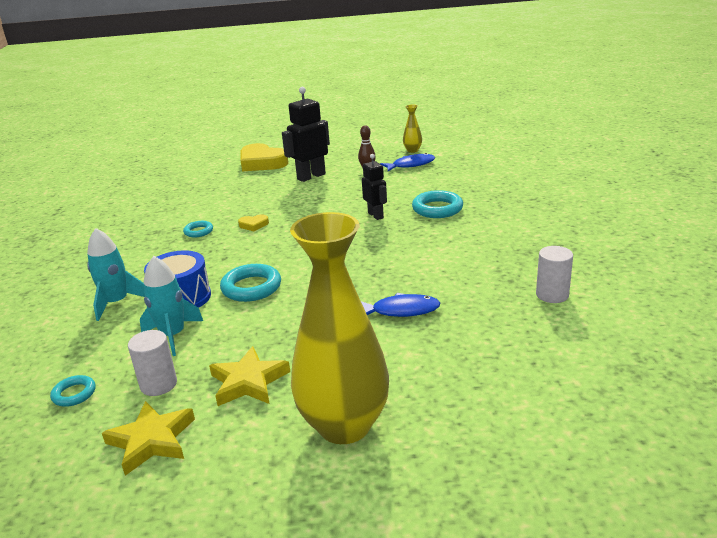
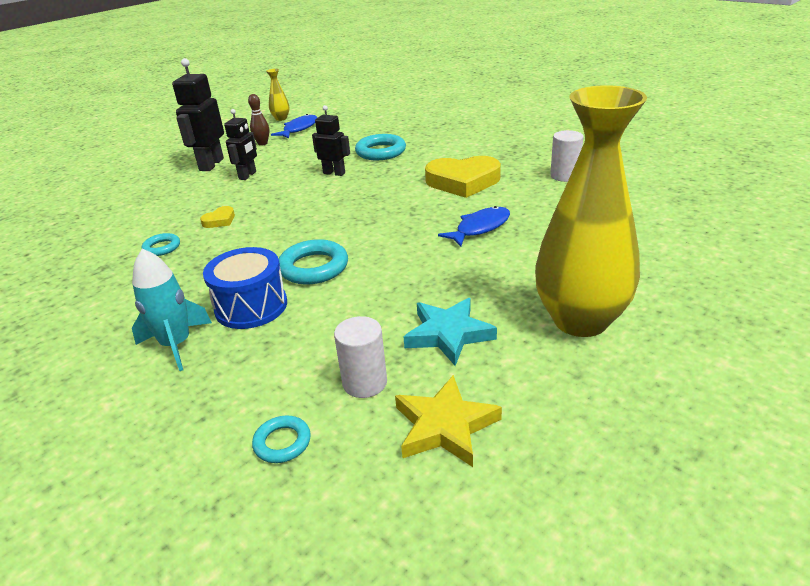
camera: 40 degrees left, 5 degrees up
turquoise rocket [140,256,203,356] -> none
yellow star [209,346,290,406] -> turquoise star [404,298,497,366]
yellow heart [241,143,288,171] -> yellow heart moved to [425,156,501,198]
none -> black robot [224,109,257,180]

